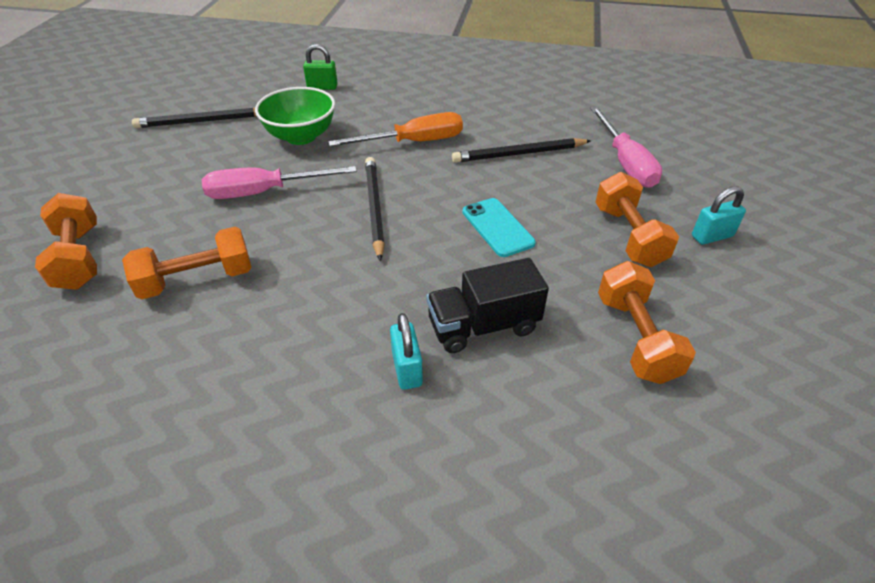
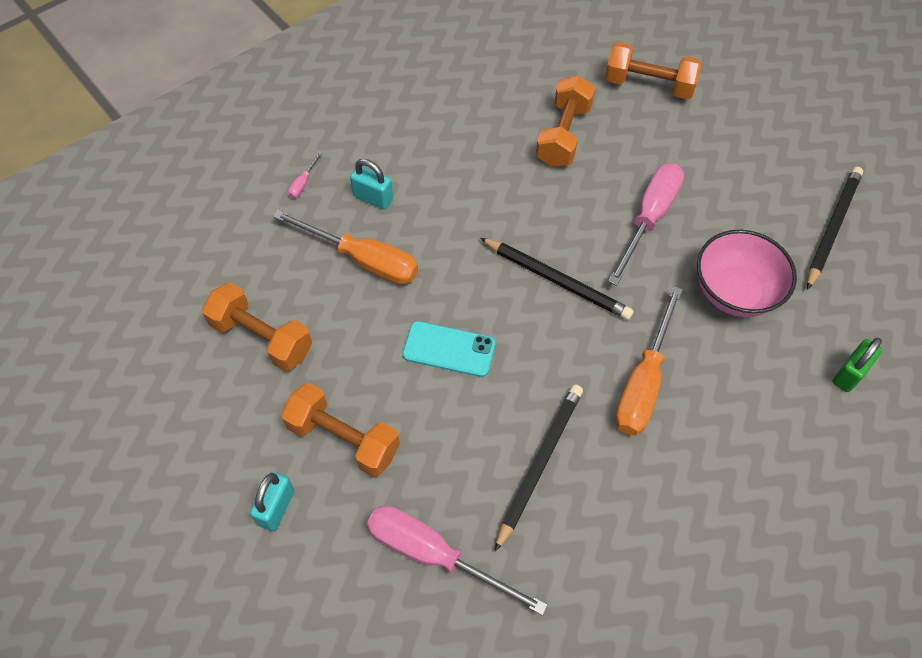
camera: 130 degrees right, 15 degrees up
green bowl [255,87,335,145] -> pink bowl [697,230,797,317]
black truck [426,258,549,353] -> orange screwdriver [273,210,418,285]
none -> pink screwdriver [288,151,322,198]

